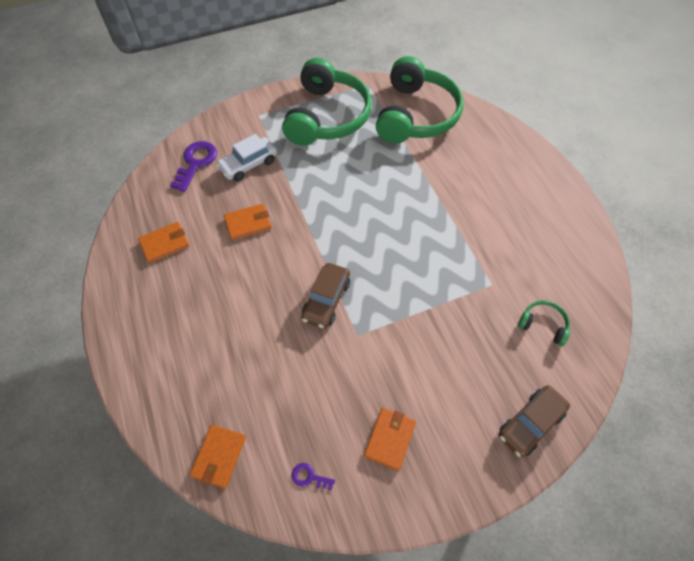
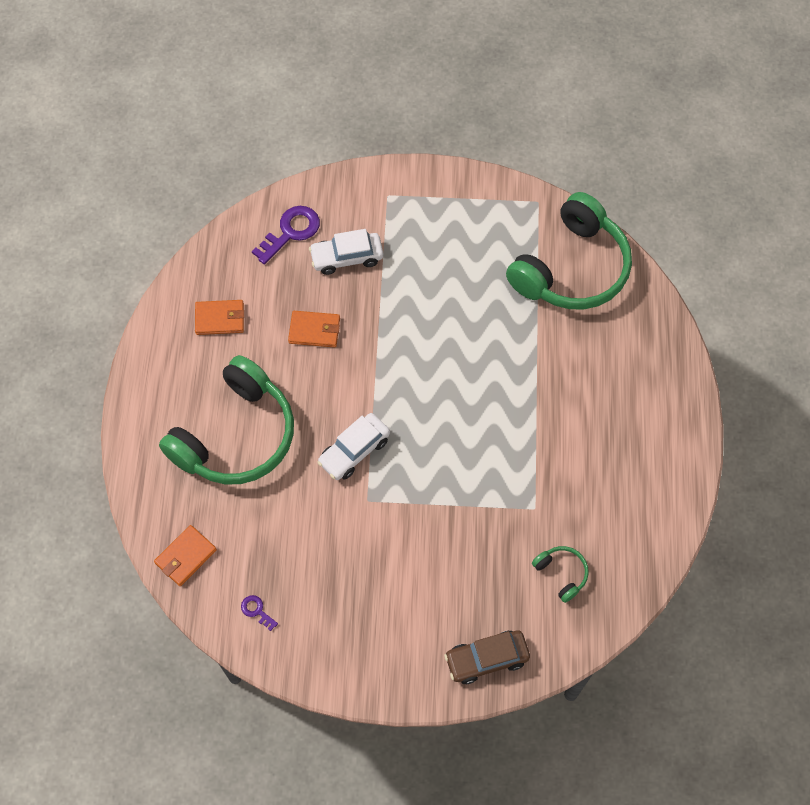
camera: 25 degrees right, 5 degrees up
green headphones [282,58,372,146] -> green headphones moved to [159,355,294,484]
brown car [301,263,350,329] -> white car [317,413,390,480]
orange wallet [364,408,416,471] -> none

